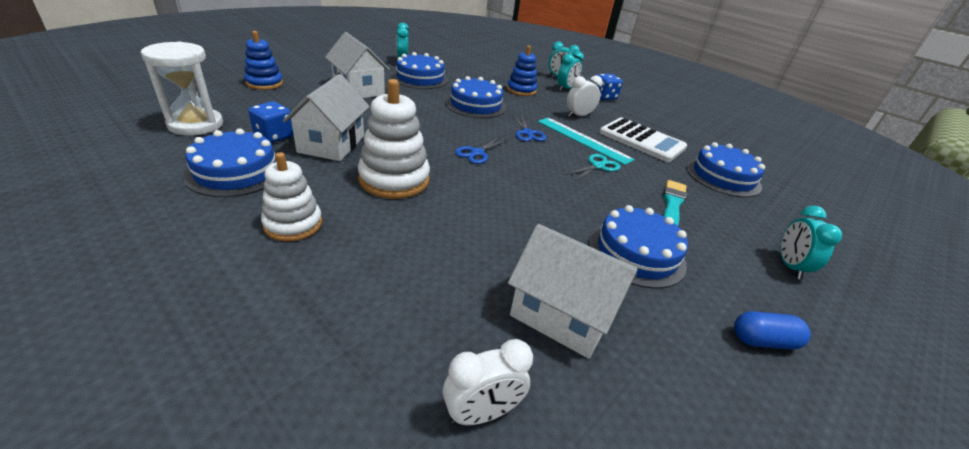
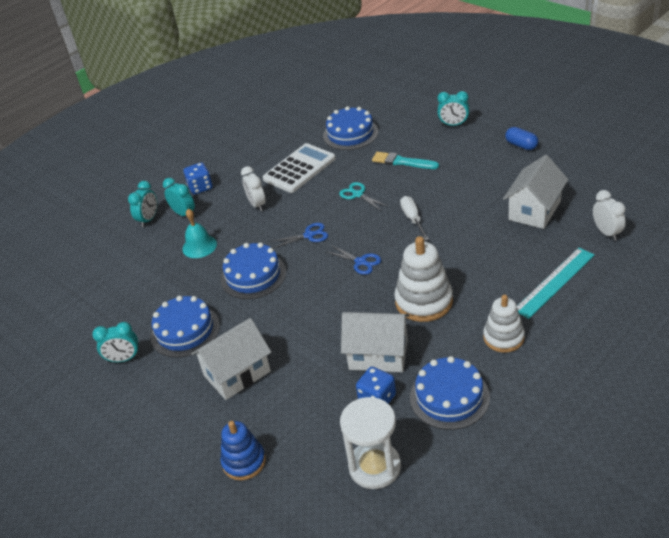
camera: 80 degrees left, 5 degrees up
blue stacking toy [507,46,537,96] -> turquoise bell [182,209,217,258]
turquoise ruler [538,118,635,165] -> turquoise ruler moved to [517,248,595,319]
blue cake [589,205,688,289] -> none
blue capsule [734,311,811,350] -> blue capsule turned 45 degrees counterclockwise [505,127,538,150]
none -> white screwdriver [400,196,429,241]

